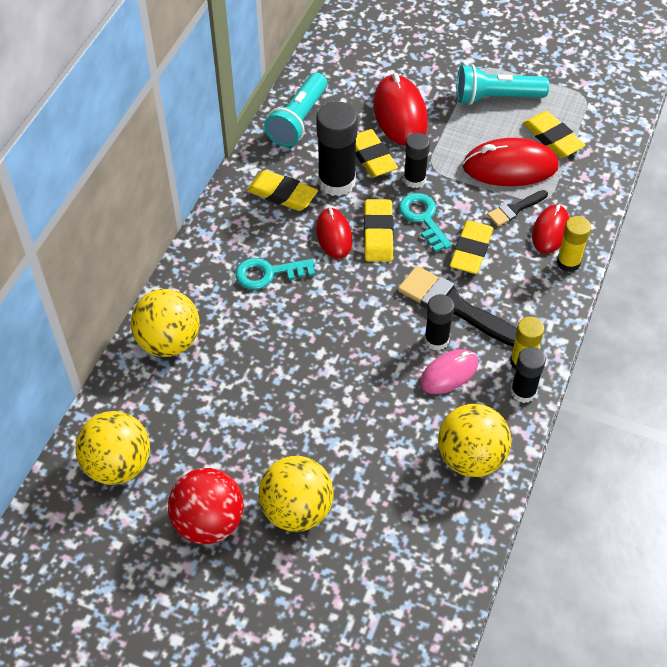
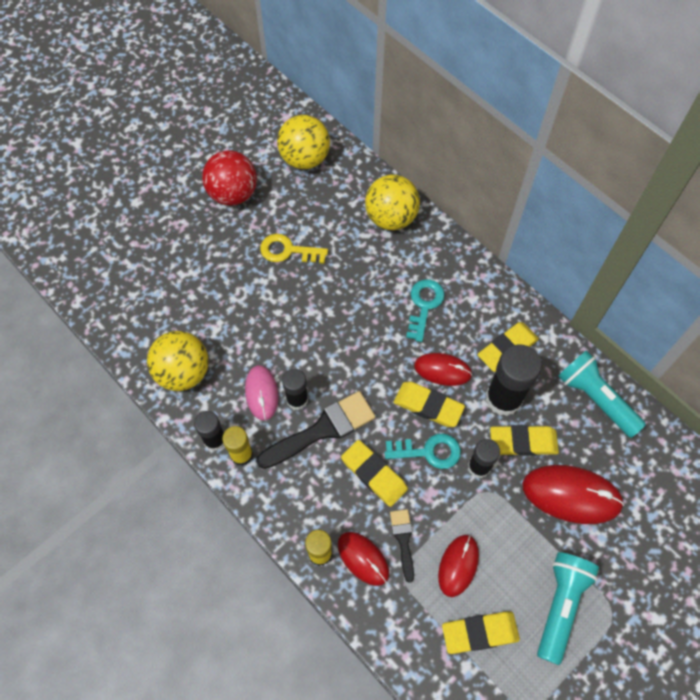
camera: 115 degrees right, 10 degrees up
yellow ball [259,456,334,532] -> none
red mouse [463,138,559,186] -> red mouse [438,535,479,597], size x0.62
none -> yellow key [260,234,328,264]

